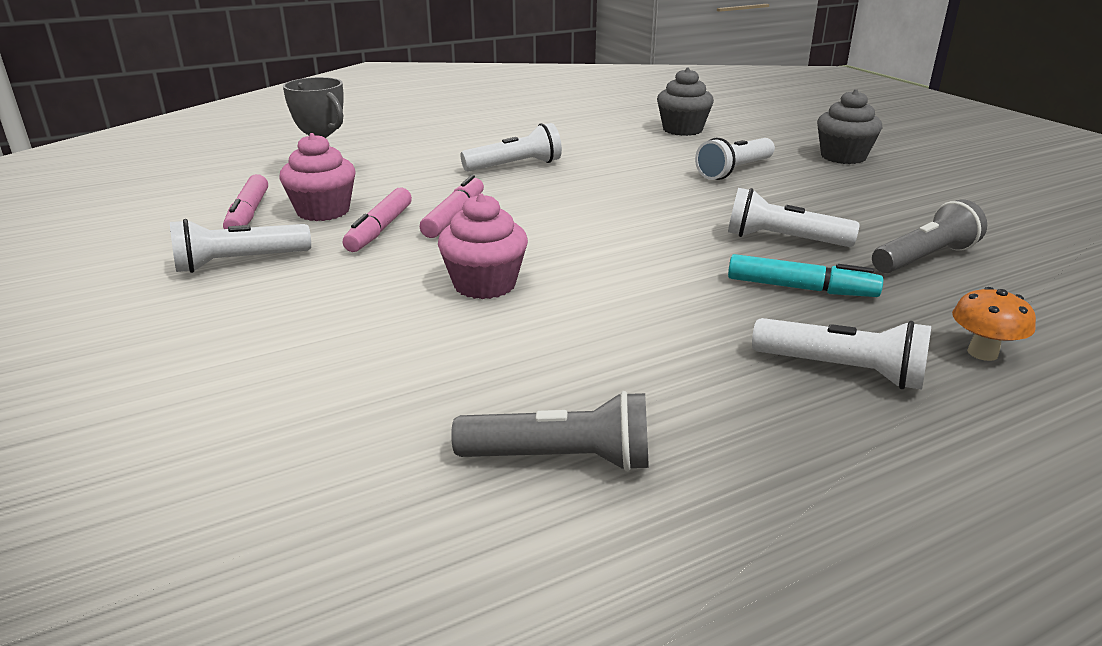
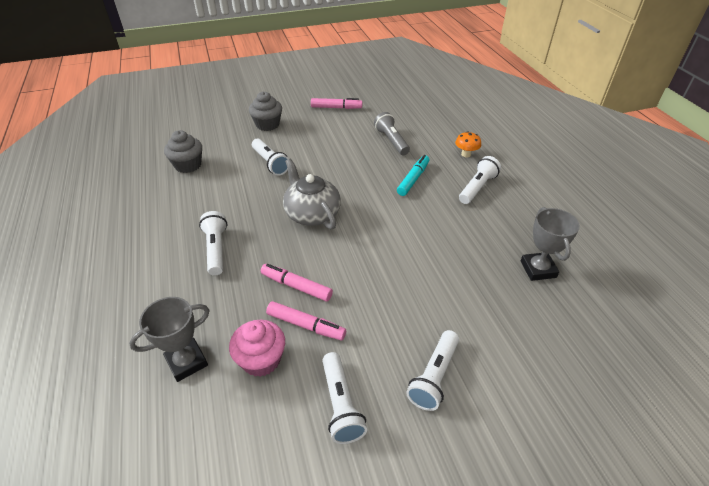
camera: 80 degrees left, 15 degrees up
pink marker [223,174,268,229] -> pink marker moved to [311,98,362,109]
pink cupcake [438,193,528,299] -> none
grey flashlight [451,391,649,472] -> grey trophy [521,207,580,281]
white flashlight [728,188,860,247] -> white flashlight moved to [406,330,459,411]
none -> grey teapot [283,159,341,229]

